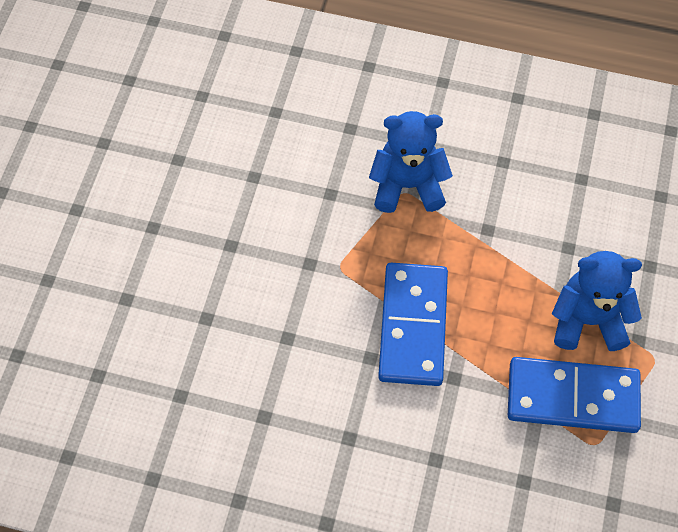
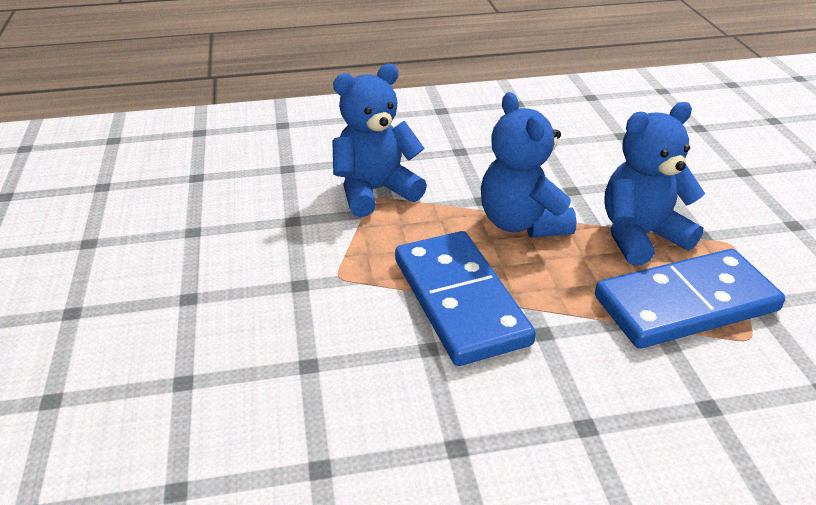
camera: 25 degrees left, 25 degrees down
none -> blue teddy bear [481,92,576,238]

